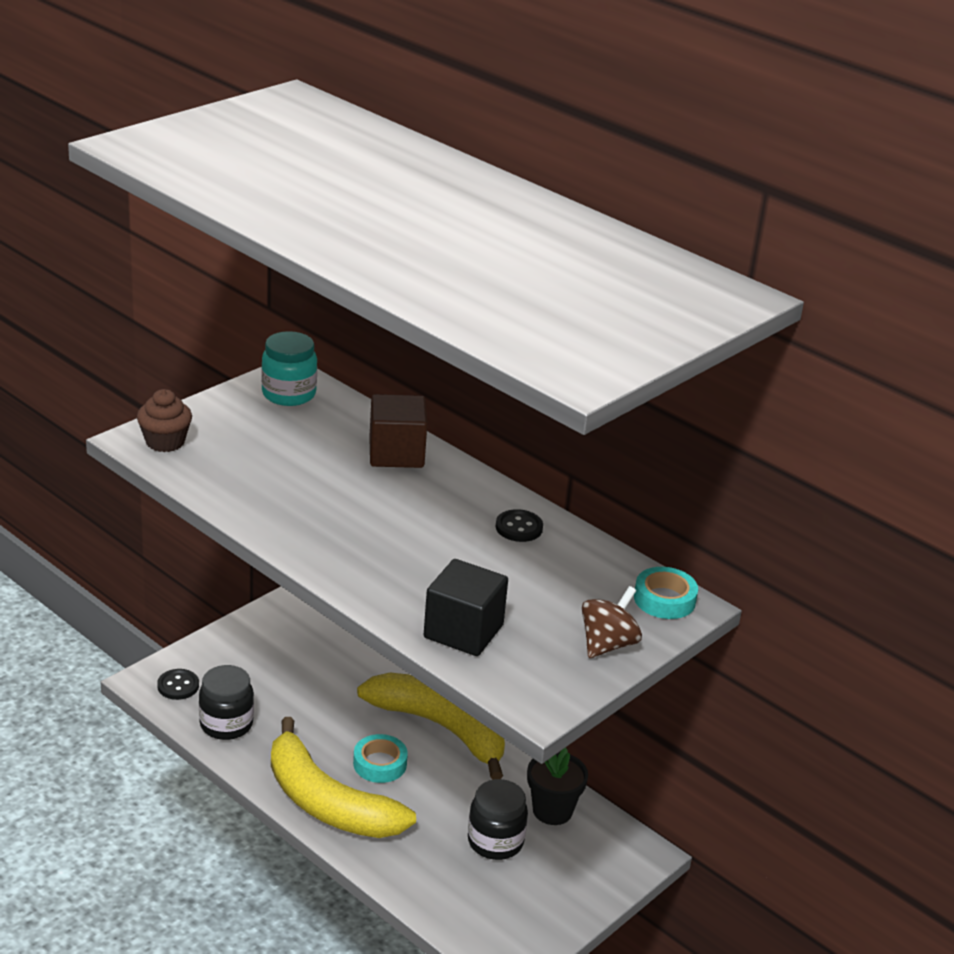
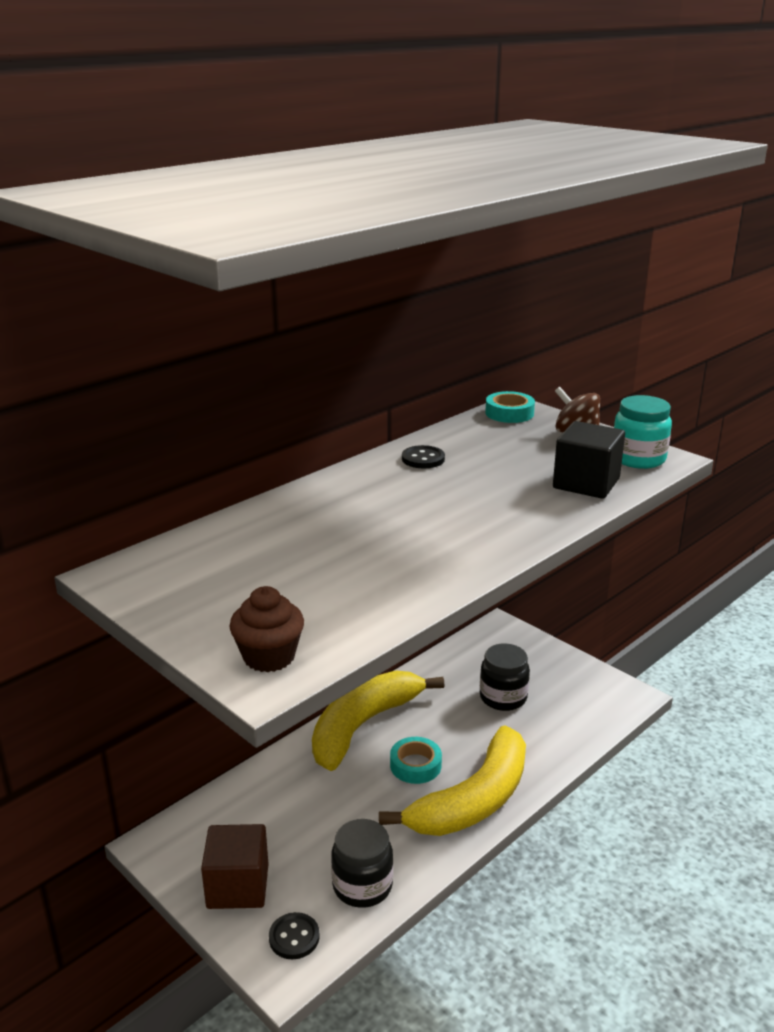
camera: 85 degrees left, 5 degrees down
turquoise jar [261,331,317,406] -> turquoise jar moved to [614,395,672,469]
brown cube [369,394,427,468] -> brown cube moved to [201,824,268,909]
black flower pot [527,747,588,825] -> none

